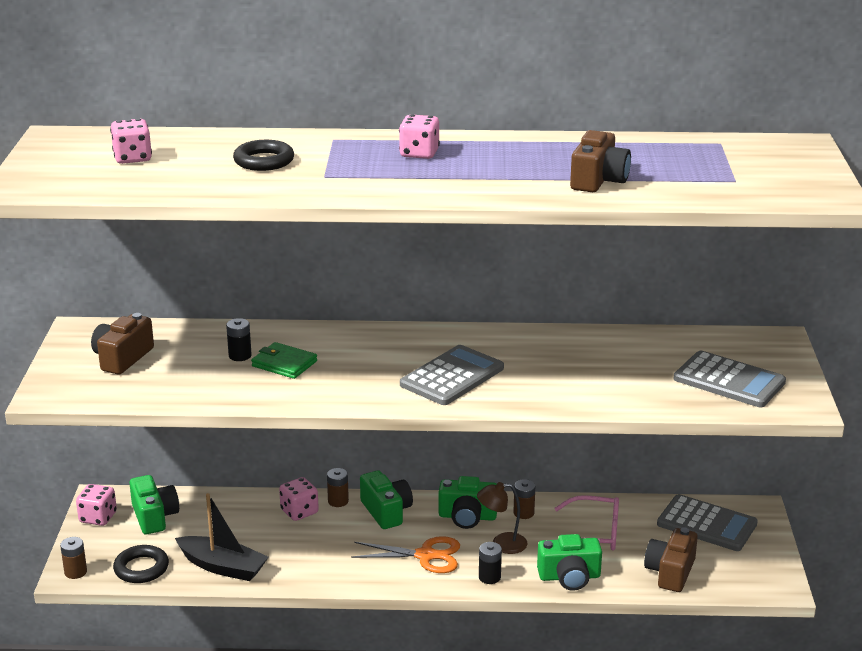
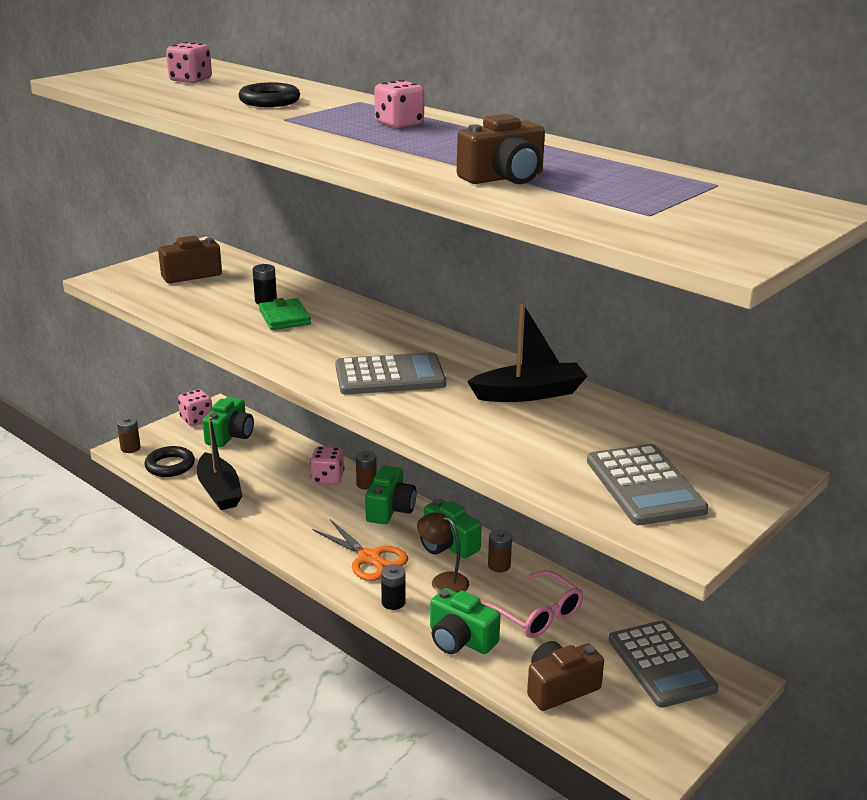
camera: 40 degrees right, 0 degrees up
none -> black boat [467,302,588,402]

